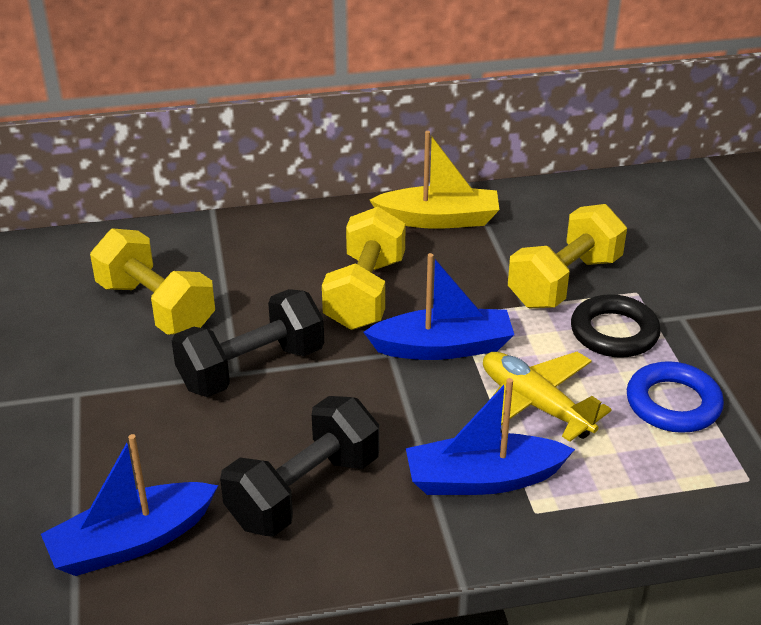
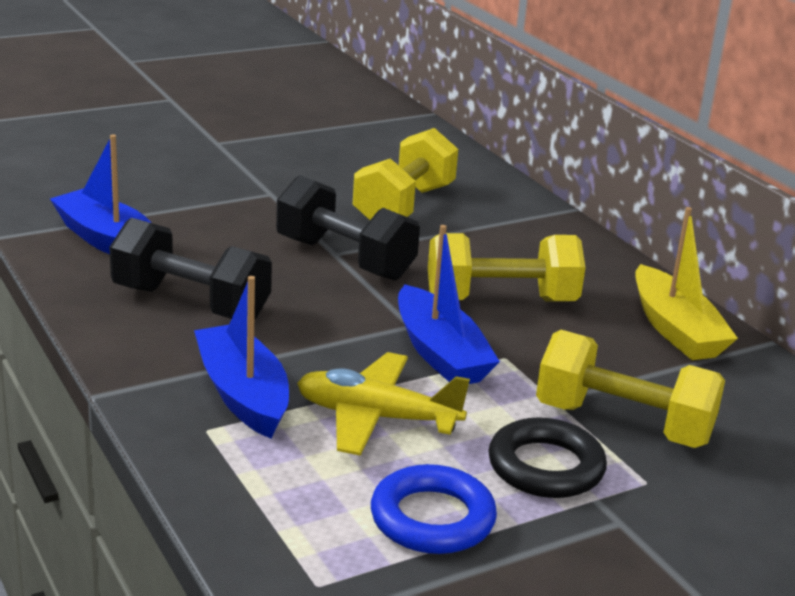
camera: 70 degrees right, 10 degrees down
yellow plane [483,352,612,442] -> yellow plane turned 105 degrees counterclockwise [297,352,470,456]

